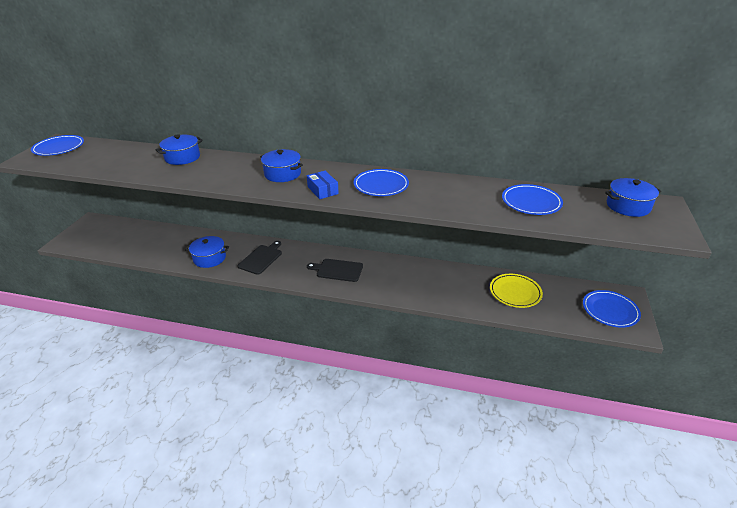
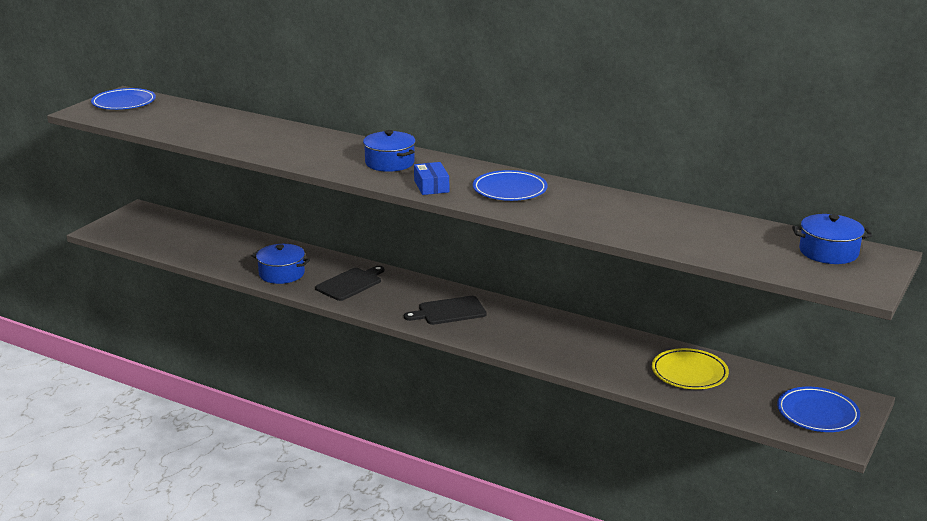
camera: 15 degrees right, 10 degrees down
blue pot [155,134,203,165] -> none
black cutting board [307,259,363,282] -> black cutting board turned 45 degrees counterclockwise [404,296,487,325]
blue plate [502,184,563,215] -> none

